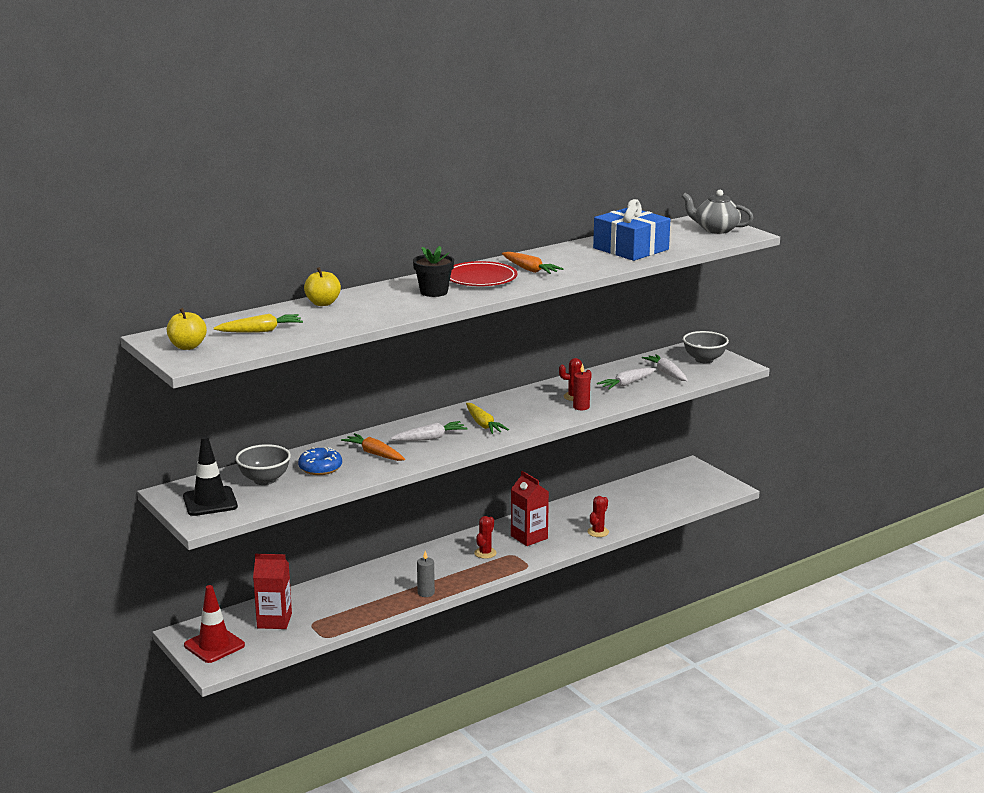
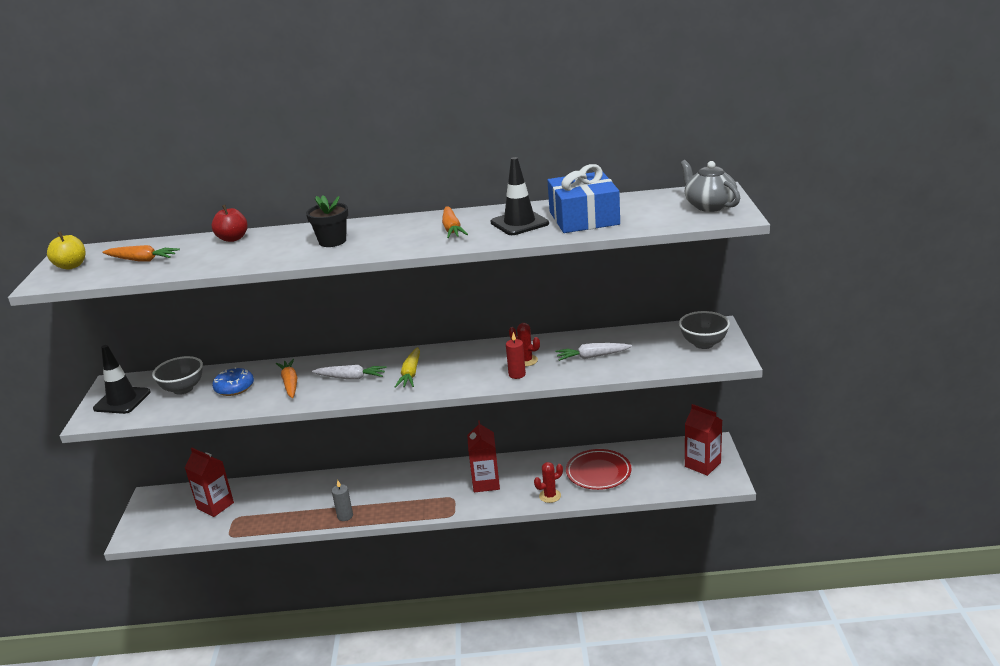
camera: 35 degrees right, 5 degrees up
red traffic cone [184,585,245,663] -> none
yellow carrot [214,314,303,333] -> orange carrot [102,245,180,262]
yellow apple [304,267,341,306] -> red apple [212,205,248,242]
red plate [450,261,518,286] -> red plate moved to [566,449,632,490]
red cactus [474,516,497,559] -> none
white carrot [642,354,688,381] -> none
none -> black traffic cone [491,157,549,235]
none -> red carton [685,404,722,476]

